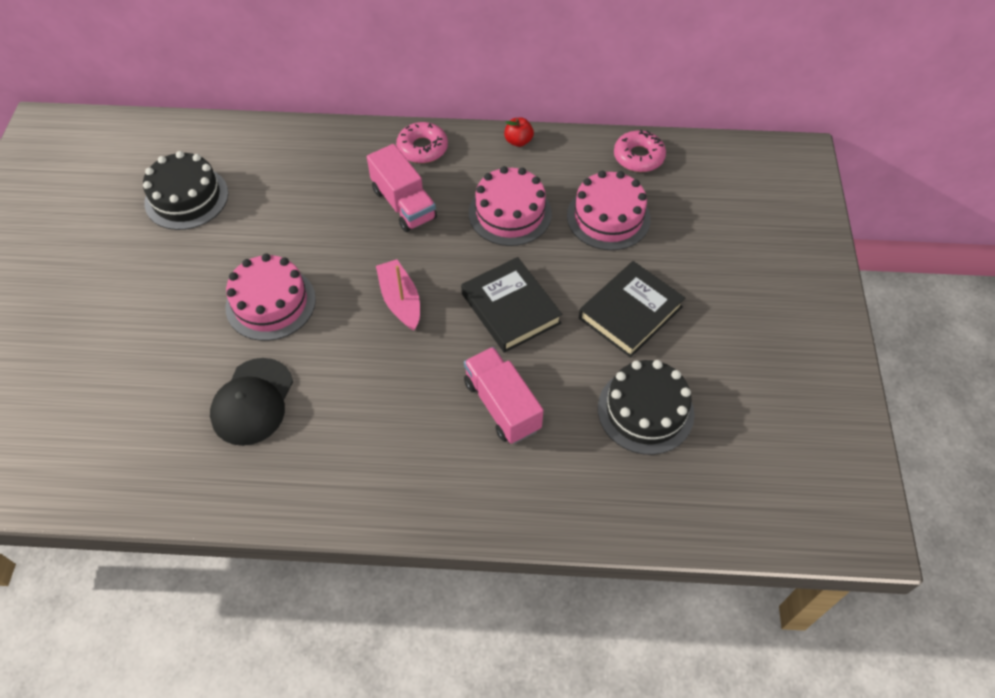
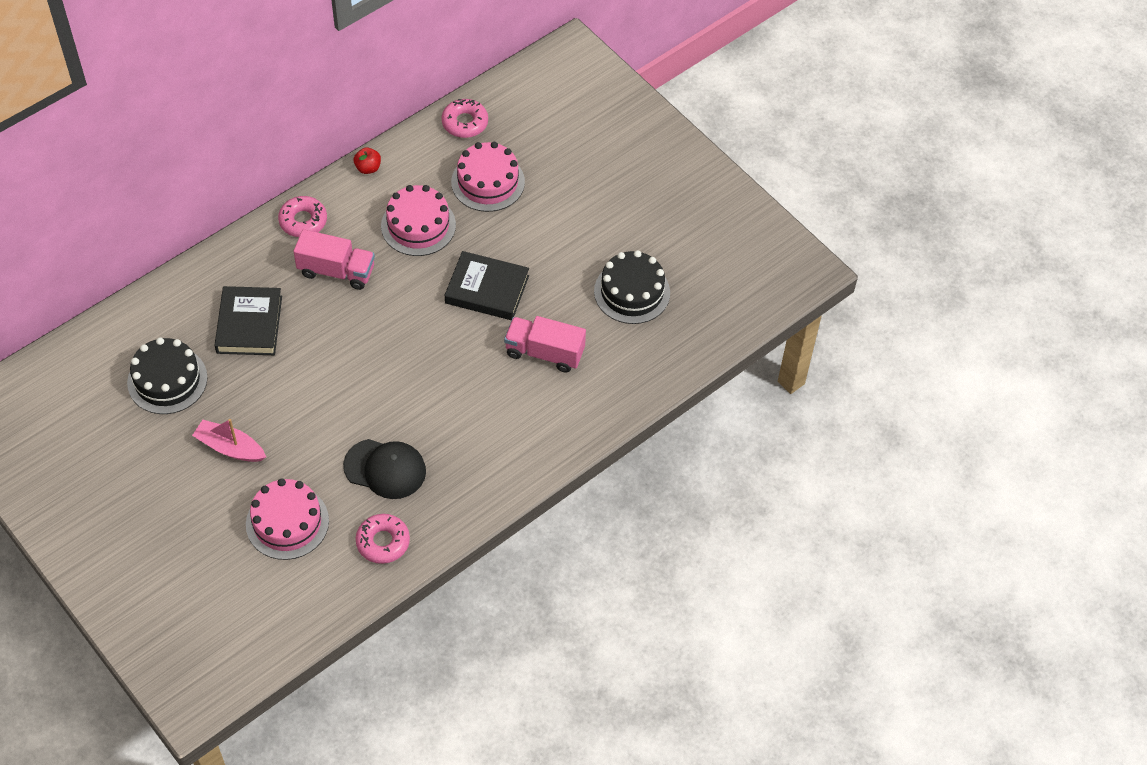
camera: 45 degrees left, 0 degrees up
black cap [210,358,293,446] -> black cap turned 45 degrees counterclockwise [343,439,426,499]
pink cake [226,254,316,341] -> pink cake moved to [246,478,329,560]
pink boat [376,259,420,331] -> pink boat moved to [192,419,266,462]
black book [579,261,685,358] -> black book moved to [214,286,282,355]
none -> pink donut [356,514,410,564]

